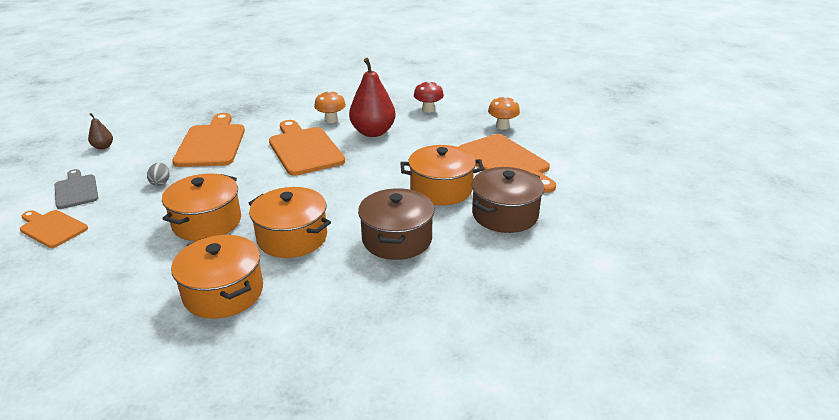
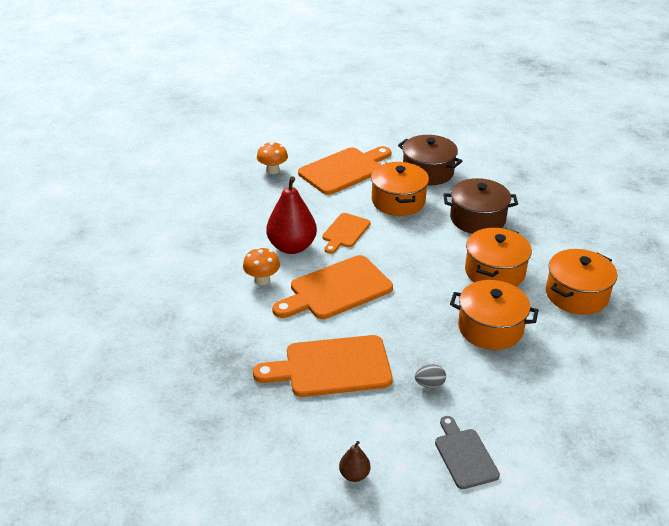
camera: 95 degrees left, 5 degrees up
orange cutting board [20,210,88,248] -> orange cutting board moved to [322,213,371,254]
grey cutting board [55,169,98,209] -> grey cutting board turned 105 degrees clockwise [435,416,500,489]
red mushroom [414,80,444,113] -> none

